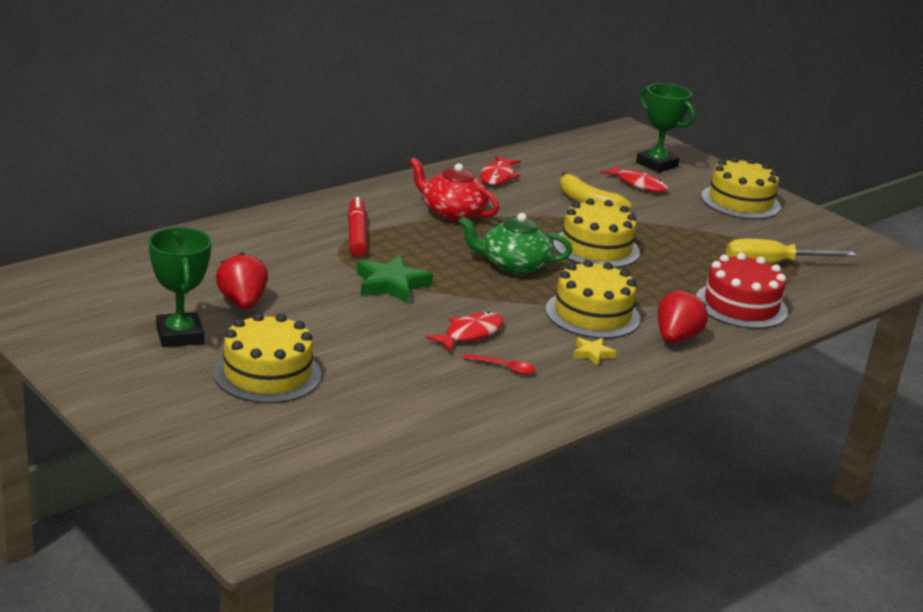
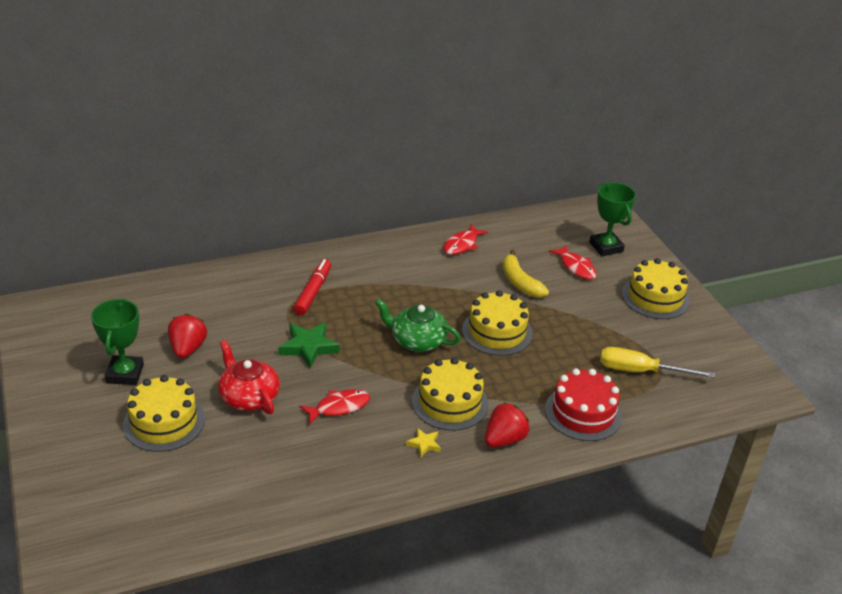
camera: 20 degrees right, 10 degrees up
red teapot [409,157,499,221] -> red teapot moved to [218,340,280,414]
red spoon [463,353,536,375] -> none

